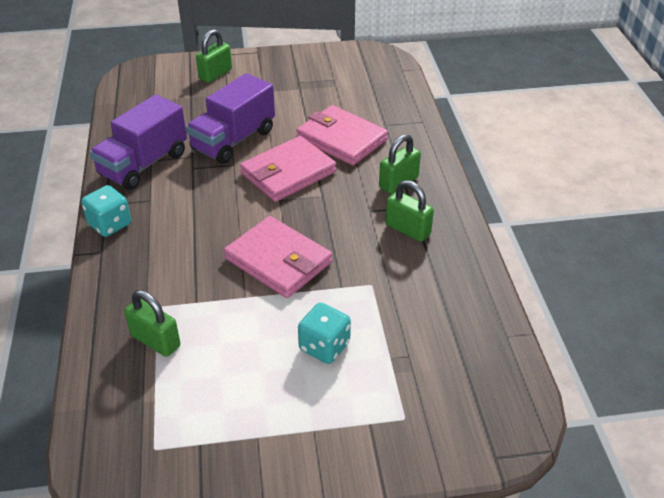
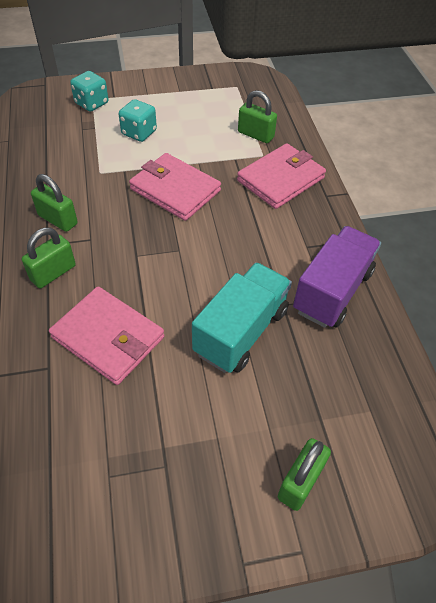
camera: 175 degrees right, 10 degrees up
turquoise dice [81,185,131,237] -> turquoise dice moved to [70,71,108,112]
purple truck [186,73,275,164] -> turquoise truck [192,262,292,373]
pink wallet [240,136,336,202] -> pink wallet moved to [237,143,326,209]

